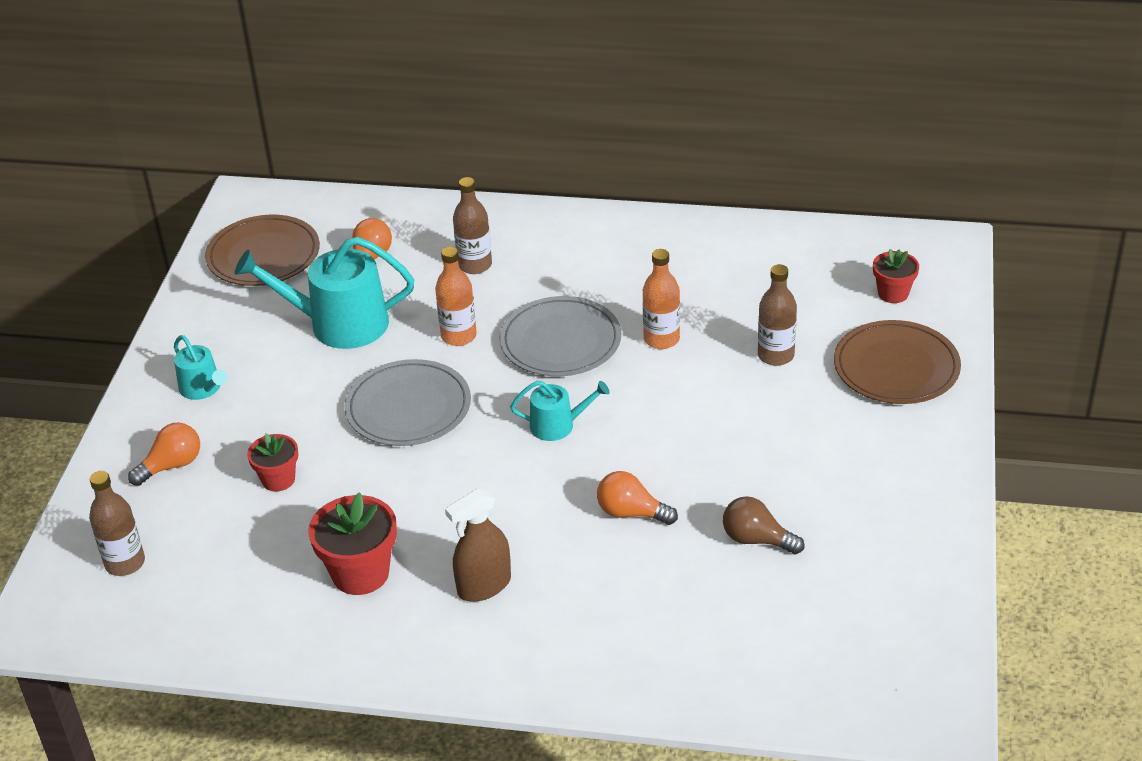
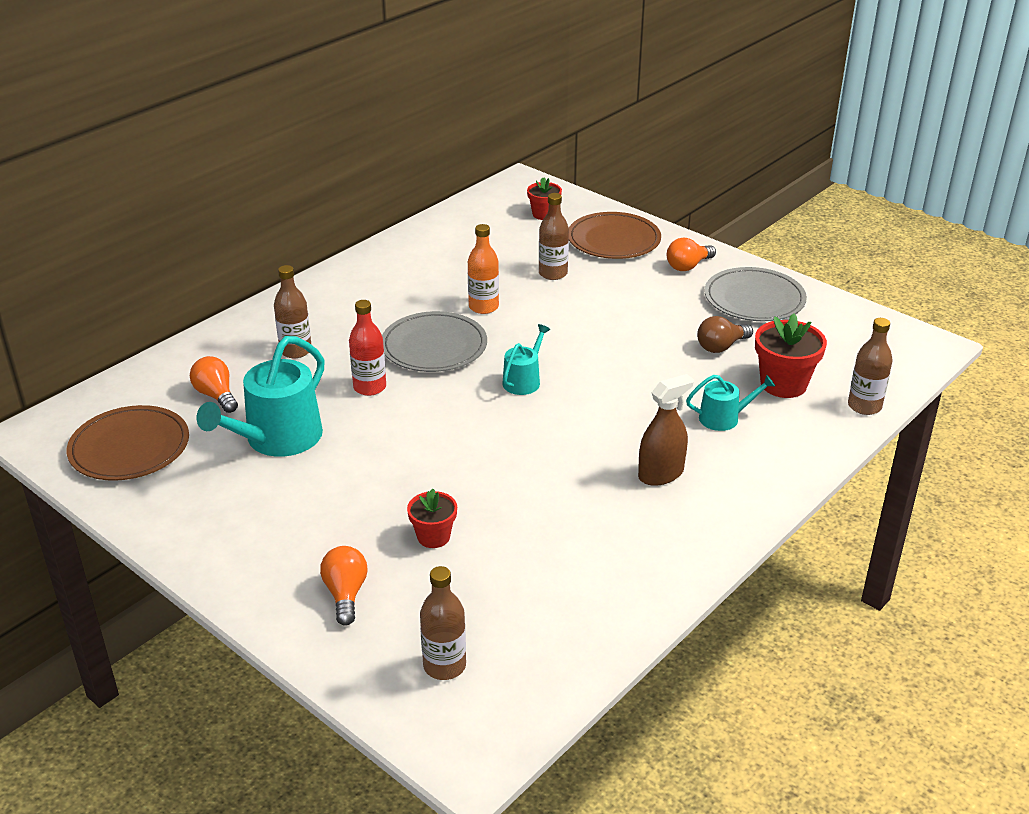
camera: 60 degrees left, 5 degrees down
turquoise watering can [174,335,227,400] -> turquoise watering can moved to [686,375,775,431]
red flower pot [308,492,397,595] -> red flower pot moved to [755,314,827,398]
grey plate [345,359,471,446] -> grey plate moved to [704,267,807,321]
orange bottle [435,246,477,346] -> red bottle [349,300,386,396]
brown spray bottle [445,488,511,602] -> brown spray bottle turned 120 degrees counterclockwise [638,374,694,486]
orange light bulb [597,471,678,525] -> orange light bulb moved to [667,238,716,271]
none -> brown bottle [848,318,892,415]

